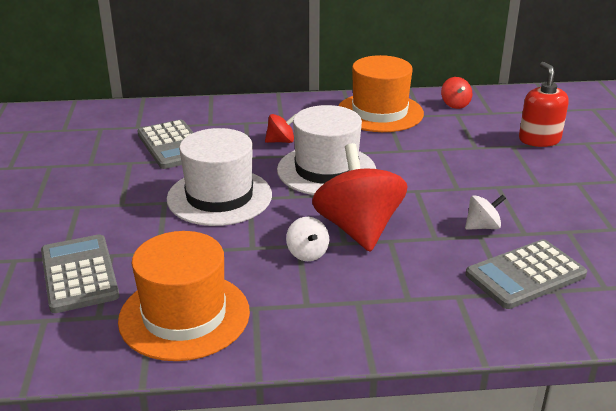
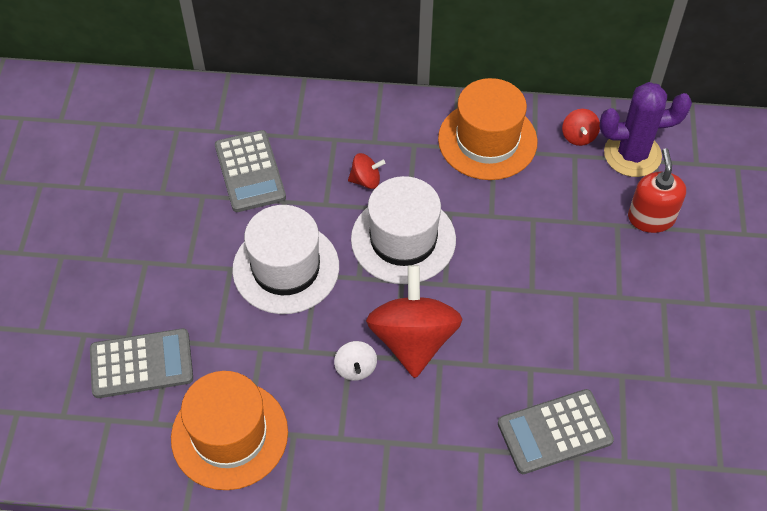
camera: 10 degrees right, 25 degrees up
grey calculator [41,234,119,313] -> grey calculator turned 90 degrees clockwise [90,328,193,398]
white spinning top [465,195,506,230] -> none
none -> purple cactus [599,82,692,177]

